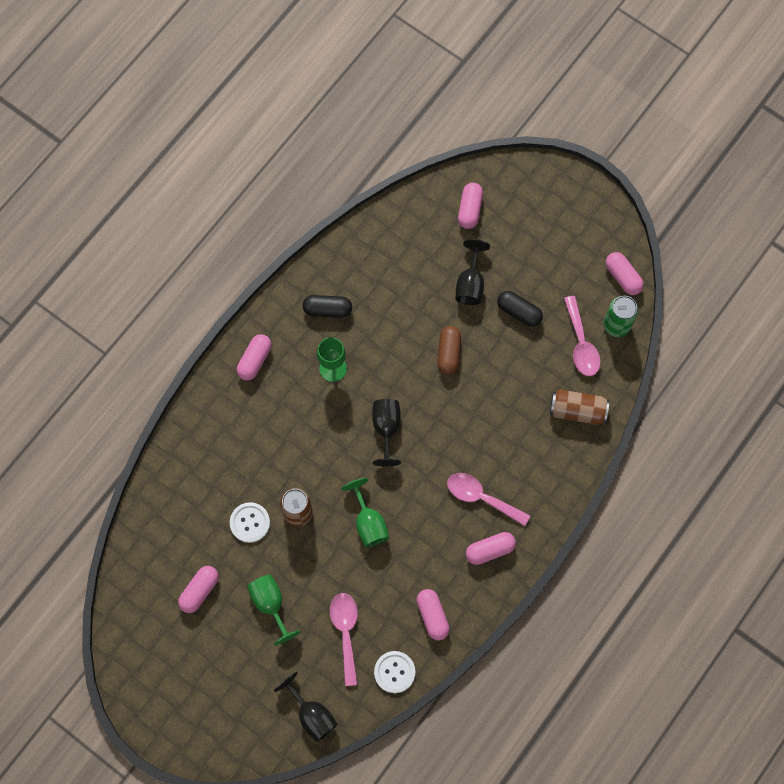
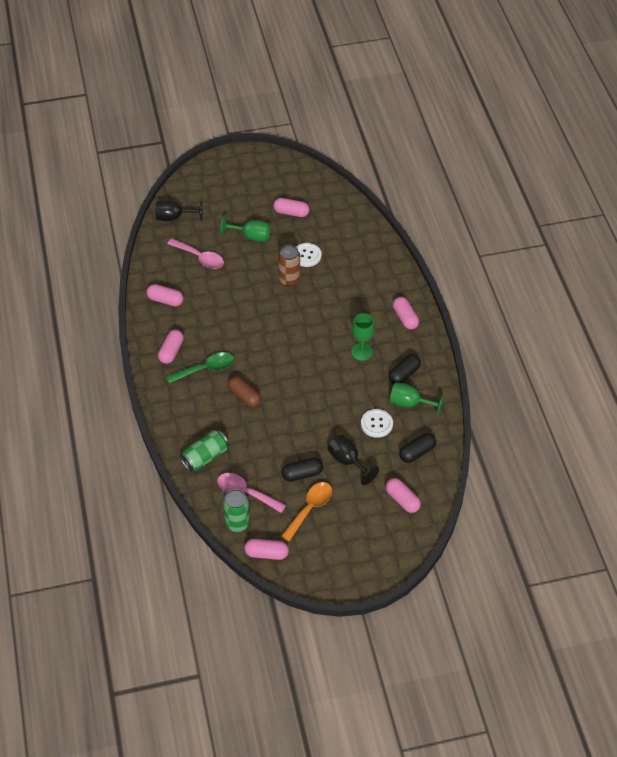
camera: 130 degrees right, 20 degrees down
pink capsule [178,566,219,613] -> pink capsule turned 60 degrees counterclockwise [273,198,310,217]
green goblet [341,478,390,547] -> green goblet moved to [390,382,444,416]
black goblet [372,399,401,466] -> none
white button [374,651,415,693] -> white button moved to [361,409,393,438]
brown capsule [437,326,461,375] -> brown capsule moved to [228,376,261,407]
pink spoon [447,473,530,526] -> green spoon [166,352,234,384]
brown can [550,389,609,425] -> green can [180,430,229,472]
none -> orange spoon [281,482,332,542]
none -> black capsule [399,433,436,463]

